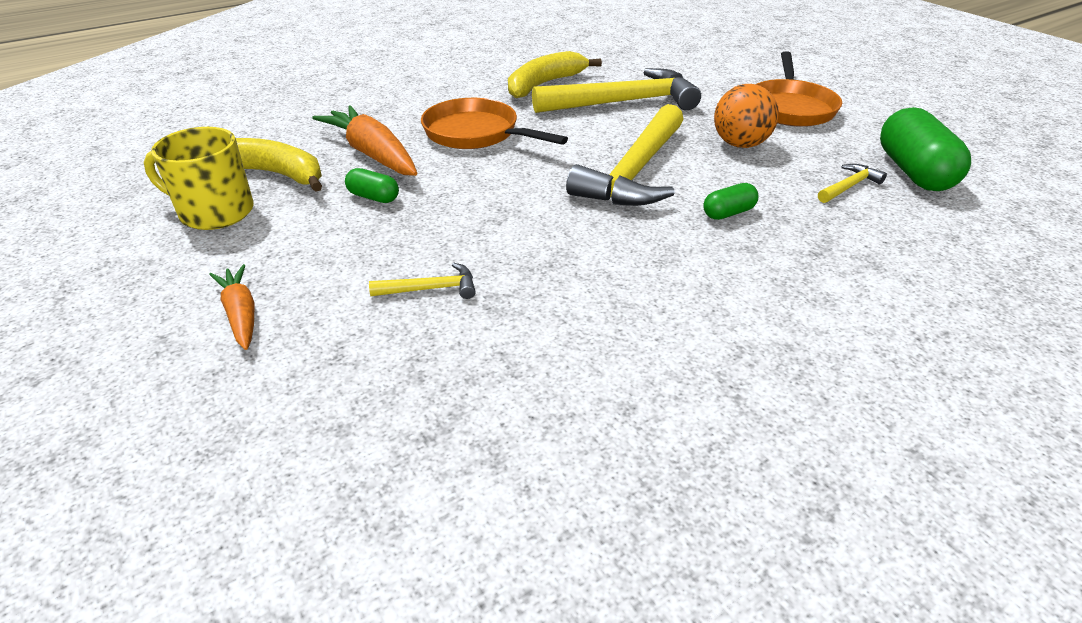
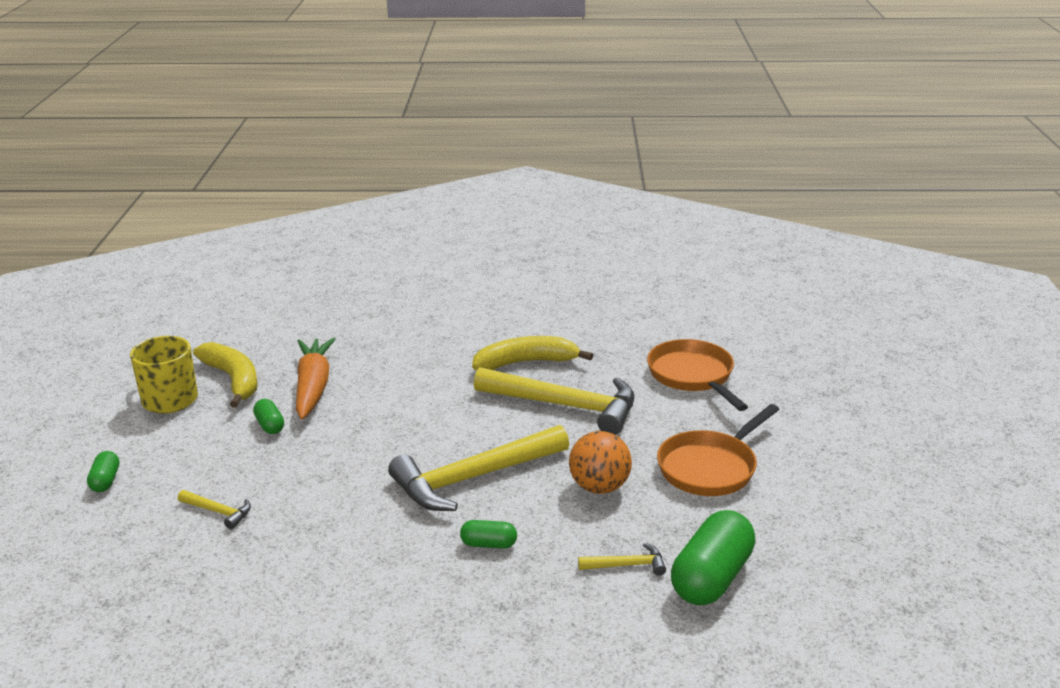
camera: 35 degrees right, 10 degrees down
orange carrot [209,264,254,350] -> green capsule [87,451,119,492]
orange pan [421,98,568,149] -> orange pan moved to [647,339,748,411]

